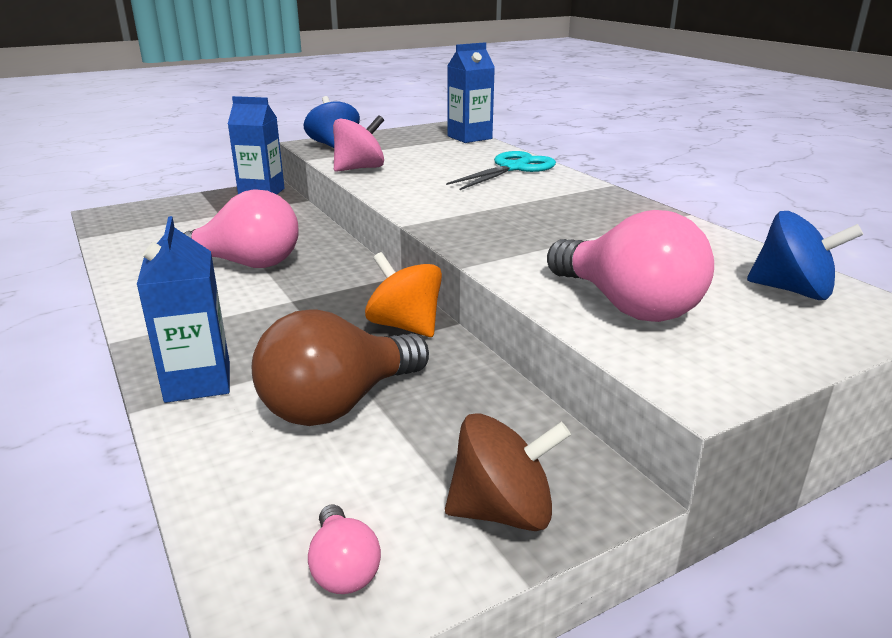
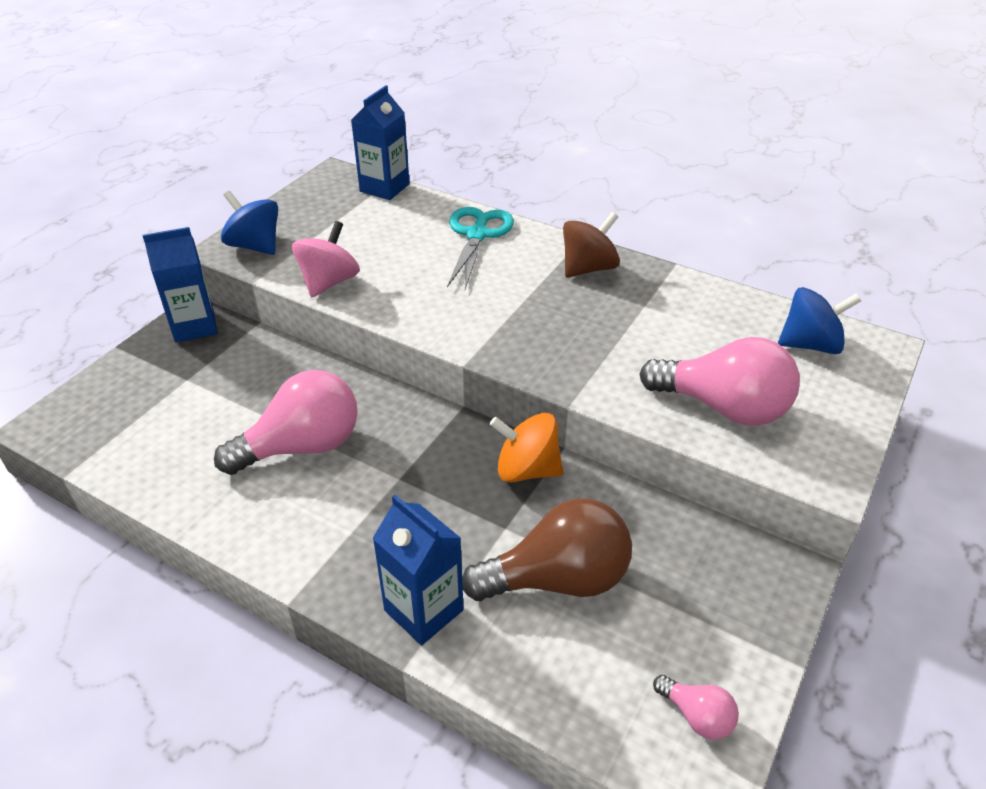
camera: 30 degrees left, 15 degrees up
brown light bulb [252,309,429,426] -> brown light bulb turned 120 degrees counterclockwise [462,498,632,601]
brown spinning top [445,413,571,531] -> brown spinning top moved to [563,212,620,278]

